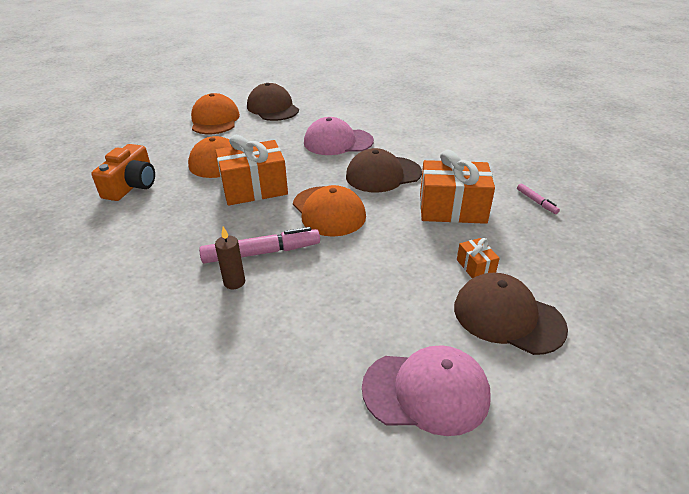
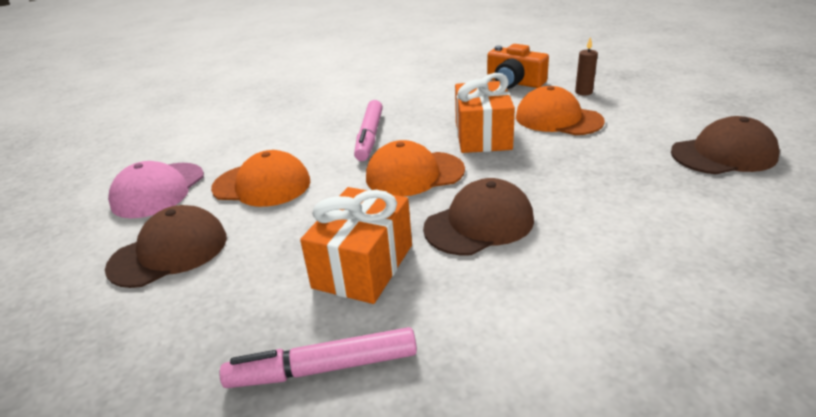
camera: 110 degrees right, 5 degrees down
orange cap [191,93,240,134] -> orange cap moved to [211,150,310,207]
brown candle [215,227,245,289] -> brown candle moved to [575,37,598,95]
pink cap [304,117,374,155] -> none
brown cap [346,148,422,193] -> brown cap turned 60 degrees clockwise [423,178,534,255]
orange gift [457,238,500,278] -> none
pink marker [517,183,560,214] -> pink marker [219,327,417,388], size x2.01

